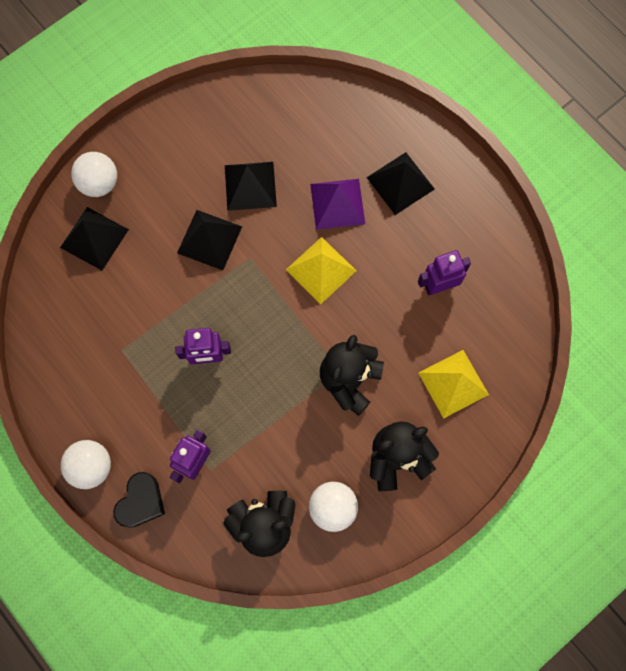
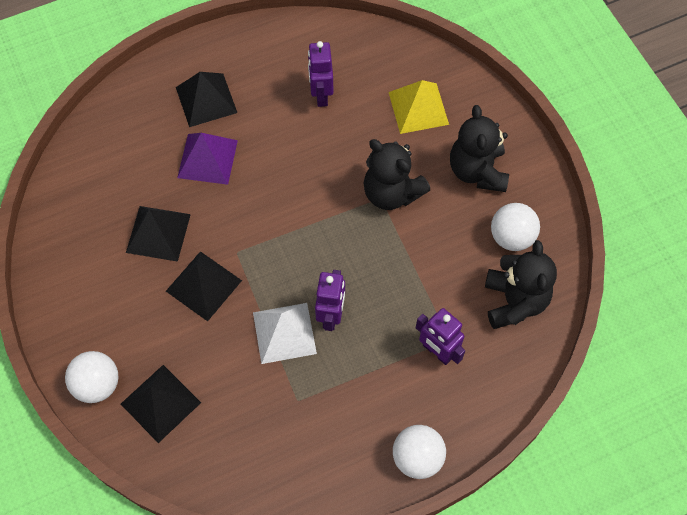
camera: 75 degrees left, 10 degrees down
black heart [113,472,165,528] -> none
yellow pyramid [286,237,356,304] -> none
none -> white pyramid [253,303,317,364]

